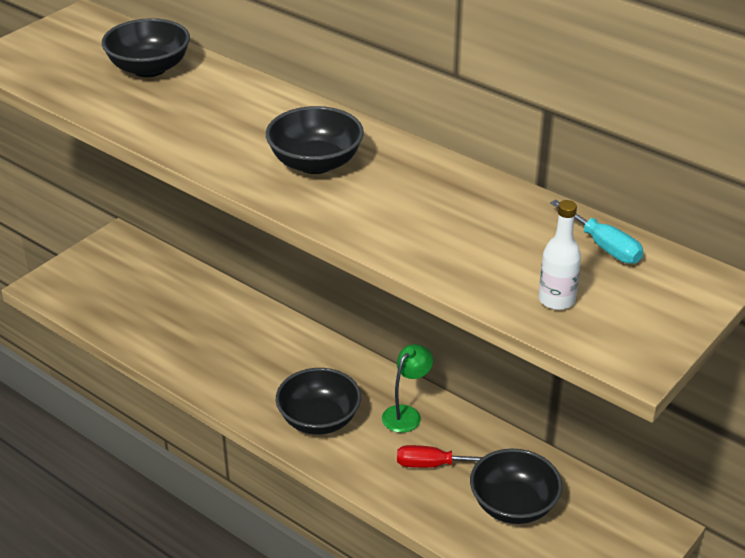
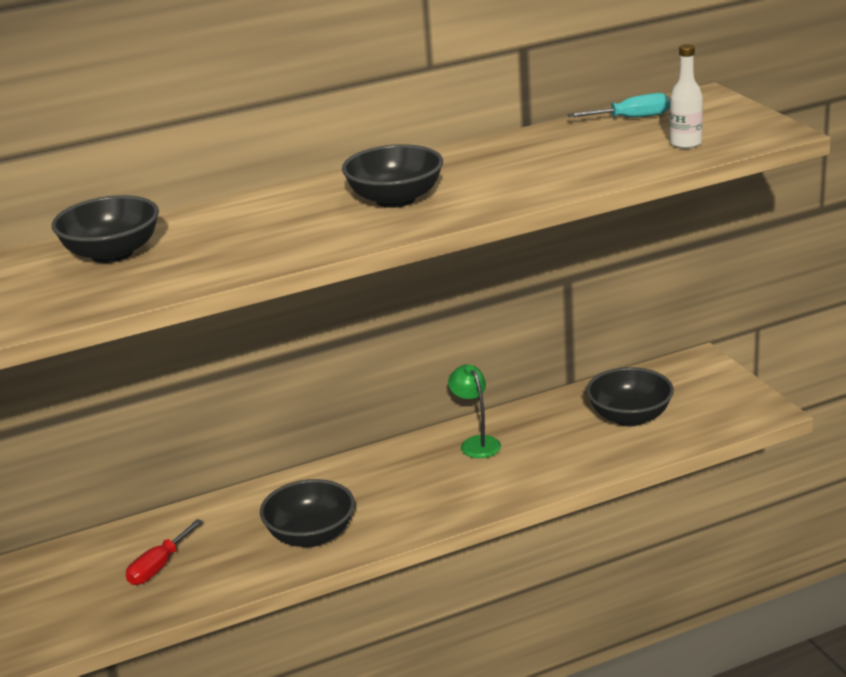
camera: 60 degrees left, 10 degrees down
black bowl [276,368,361,435] -> black bowl moved to [260,479,355,547]
red screwdriver [397,445,482,468] -> red screwdriver moved to [126,519,203,585]

